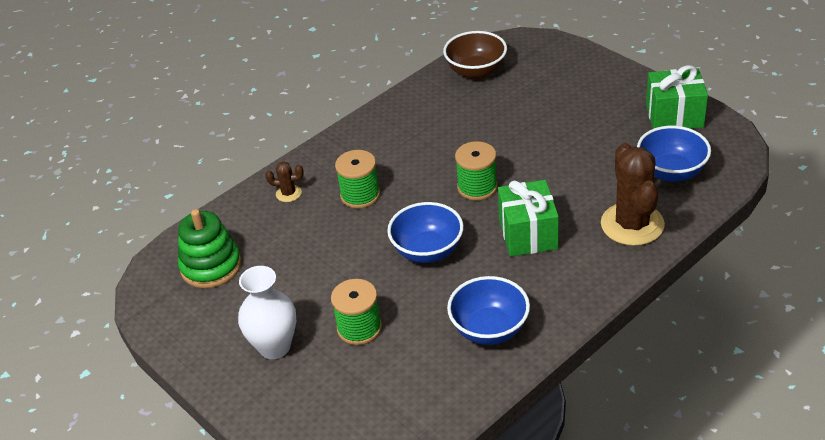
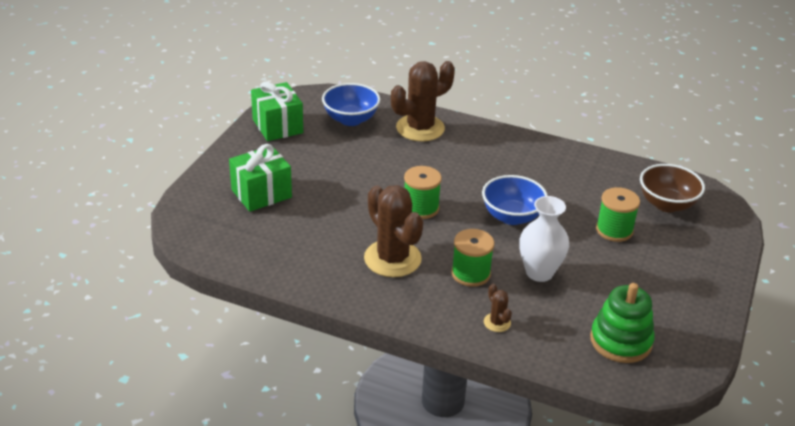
camera: 120 degrees left, 5 degrees down
white vase [238,266,296,359] -> white vase moved to [519,196,569,282]
brown bowl [443,31,507,79] -> brown bowl moved to [640,164,705,212]
blue bowl [447,276,530,345] -> none
green gift [498,180,559,257] -> green gift moved to [229,144,292,212]
none -> brown cactus [364,185,423,277]

